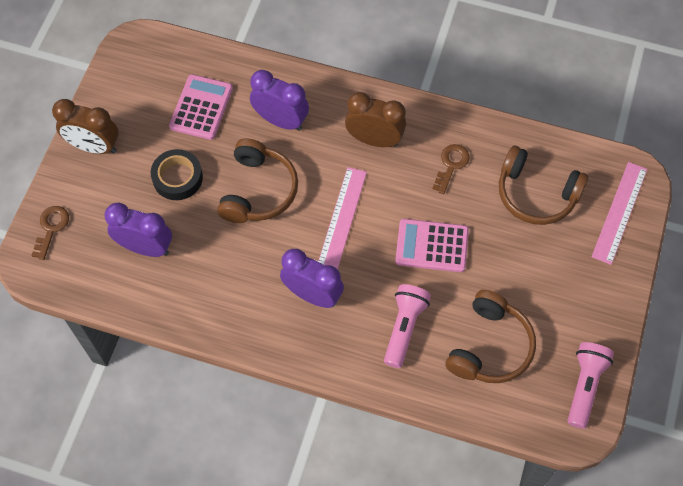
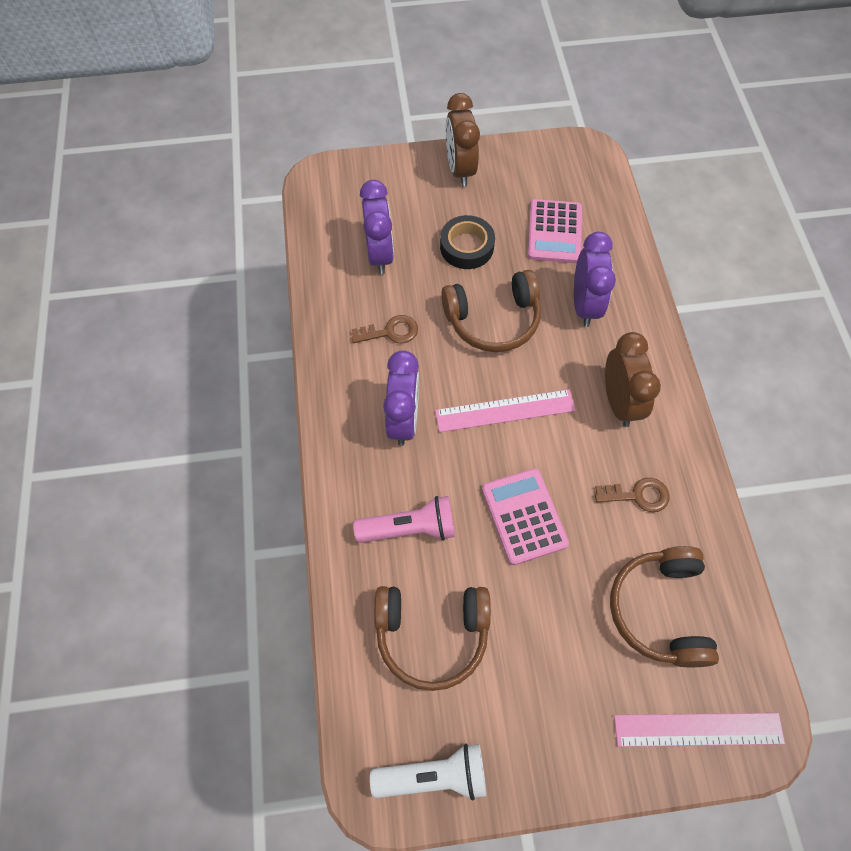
camera: 65 degrees right, 0 degrees up
brown key [31,206,69,260] -> brown key moved to [352,315,418,344]
pink calculator [169,74,233,140] -> pink calculator turned 105 degrees clockwise [528,199,582,263]
pink flashlight [567,342,614,429] -> white flashlight [370,744,486,800]

